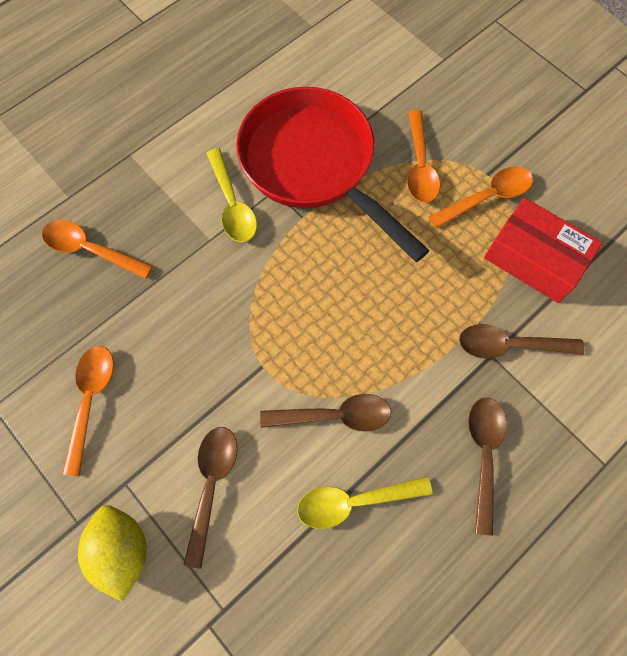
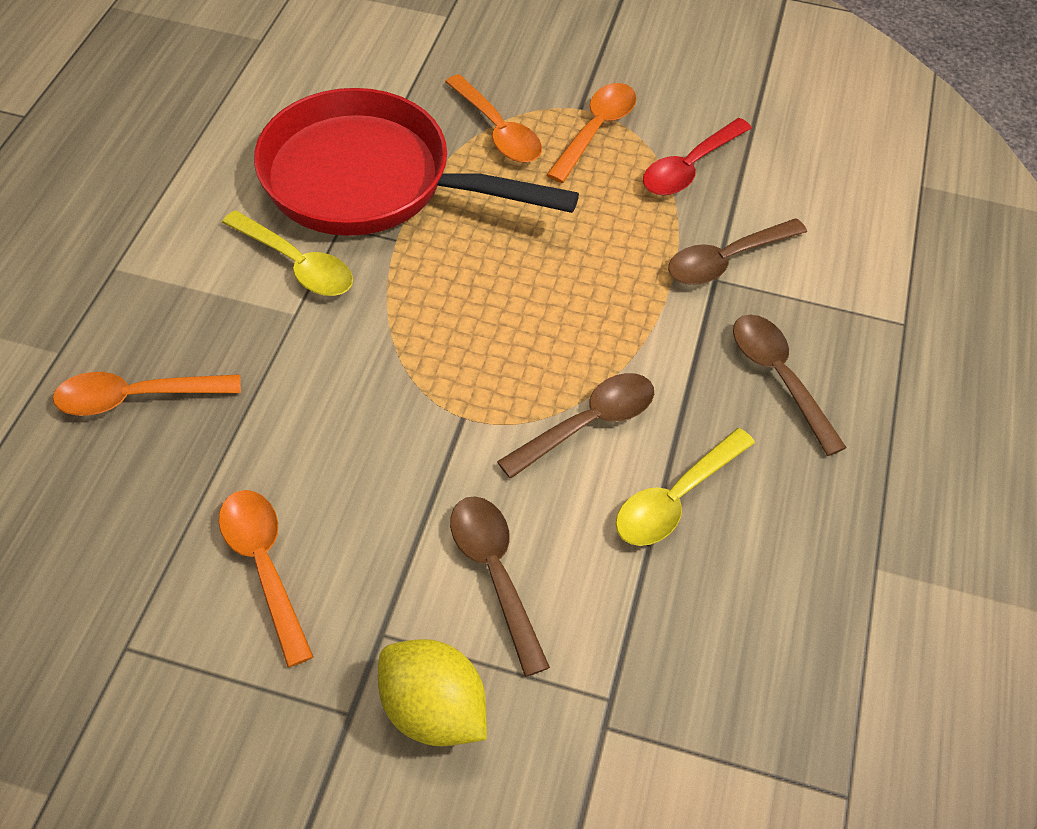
camera: 35 degrees left, 15 degrees down
red box [484,197,602,303] -> red spoon [643,118,752,195]

